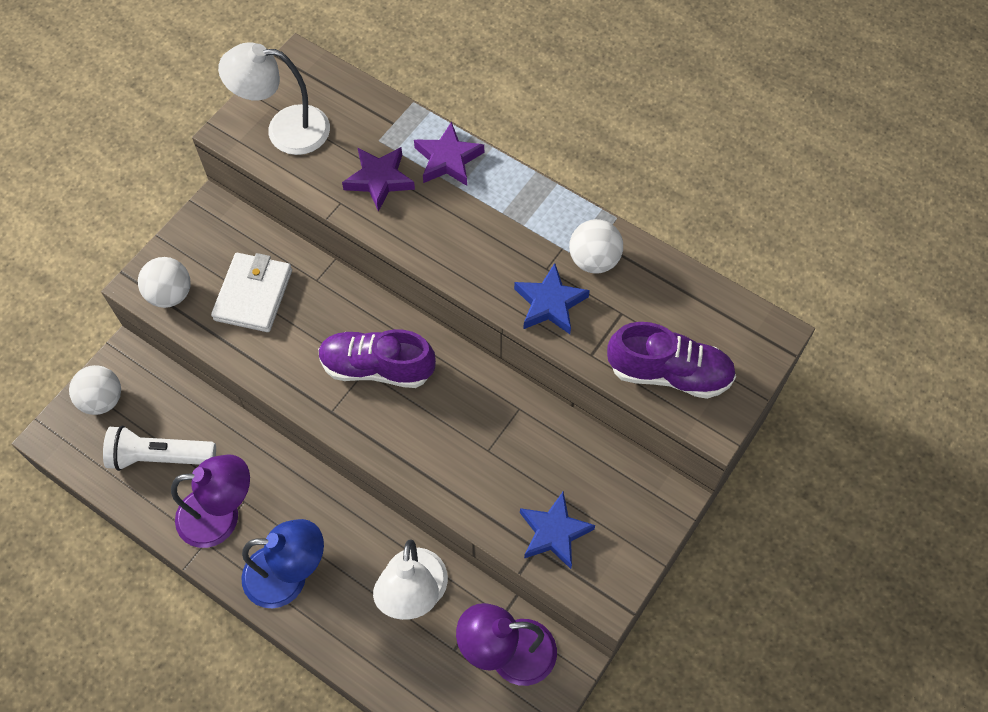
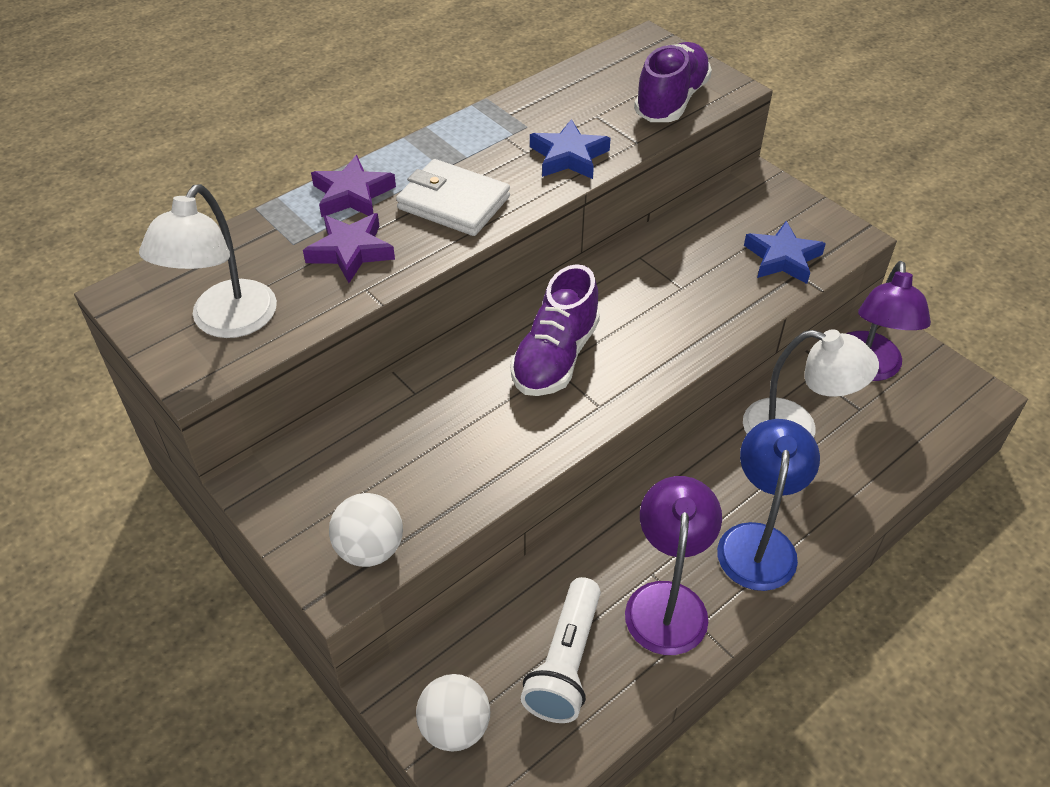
camera: 75 degrees left, 15 degrees down
white wallet [211,253,292,332] -> white wallet moved to [396,159,510,236]
white ball [569,219,623,274] -> none

